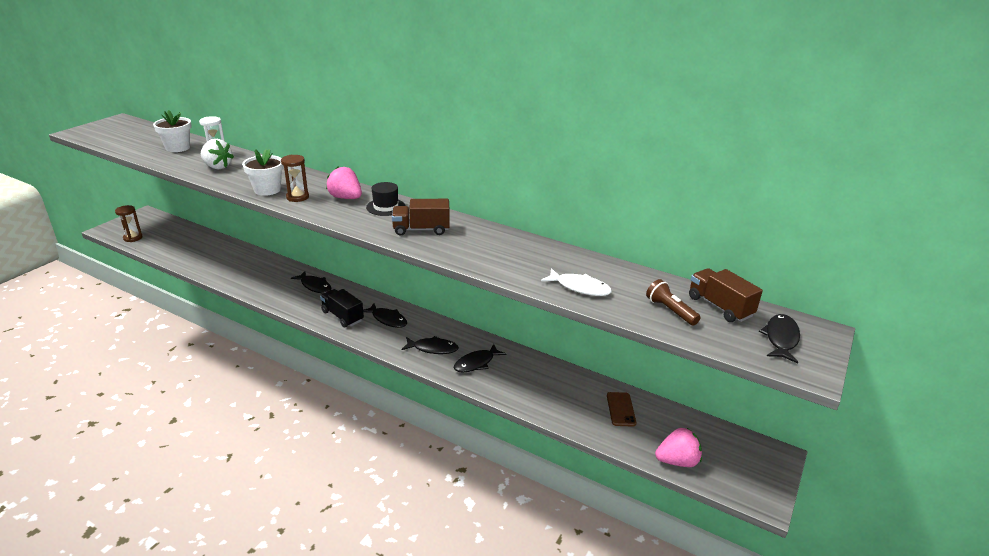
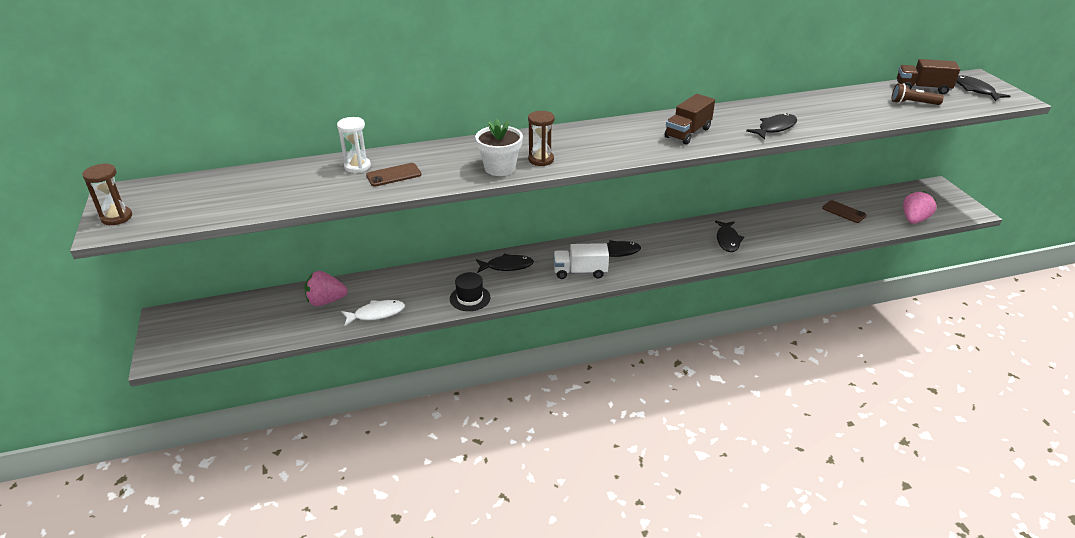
camera: 45 degrees left, 5 degrees up
brown hourglass [115,205,142,242] -> brown hourglass moved to [82,163,132,225]
white flower pot [153,110,192,152] -> none
white strawberry [201,139,234,169] -> brown phone [366,163,421,186]
black truck [320,289,364,327] -> white truck [554,243,609,279]
pink strawberry [326,166,362,199] -> pink strawberry moved to [304,271,348,306]
black hat [366,182,405,216] -> black hat moved to [450,272,491,311]
black fish [401,336,459,354] -> black fish moved to [746,113,797,139]
white fish [541,268,612,296] -> white fish moved to [341,300,405,326]

